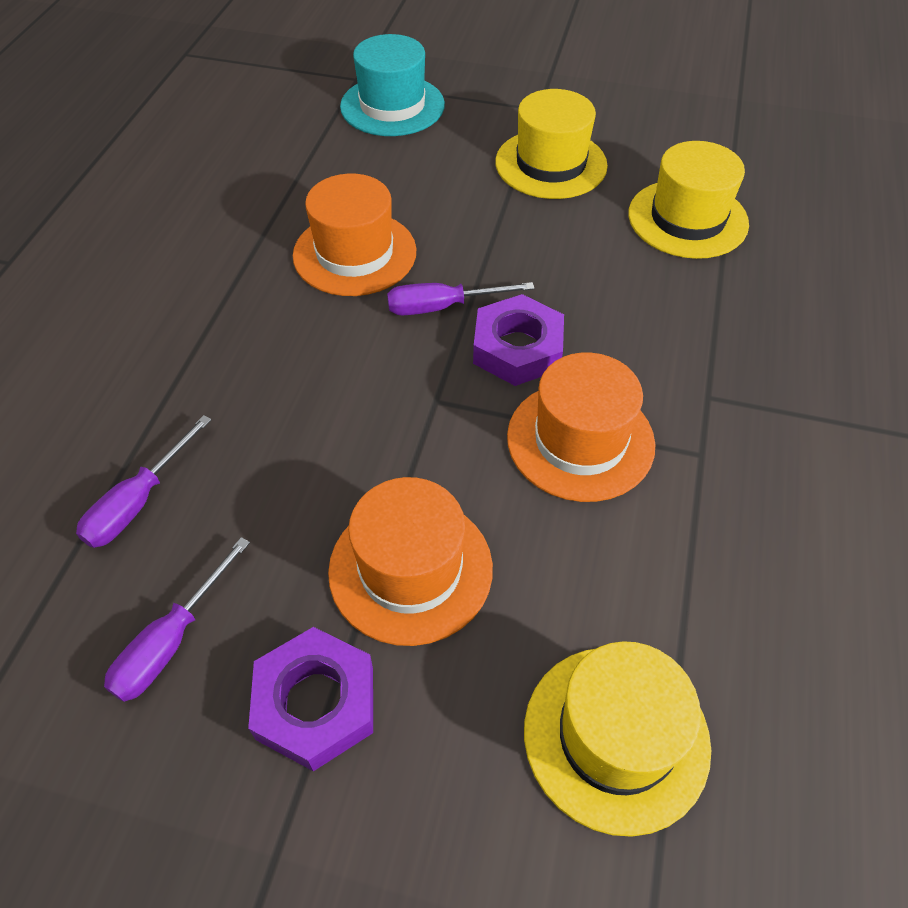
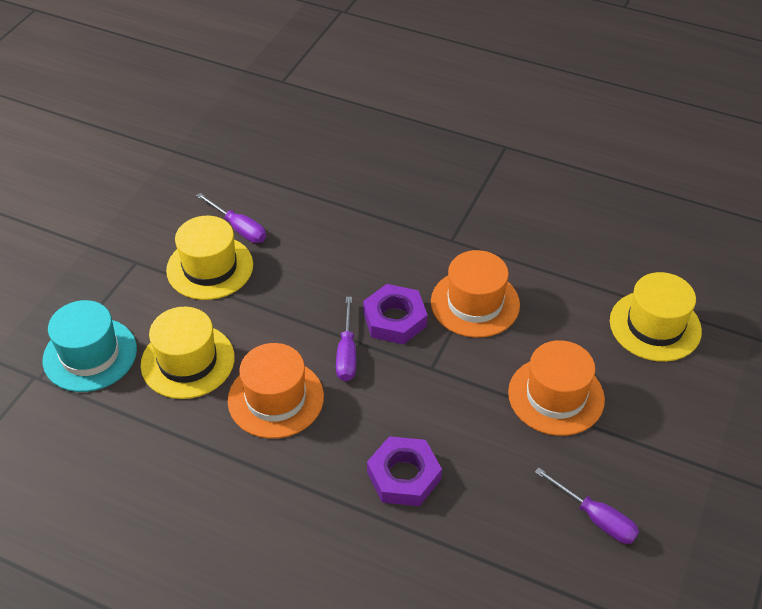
camera: 80 degrees left, 5 degrees down
purple screwdriver [76,415,211,548] -> purple screwdriver moved to [196,193,266,243]
purple nut [248,627,373,771] -> purple nut moved to [367,436,442,506]
yellow hat [628,141,749,259] -> yellow hat moved to [141,307,235,399]

